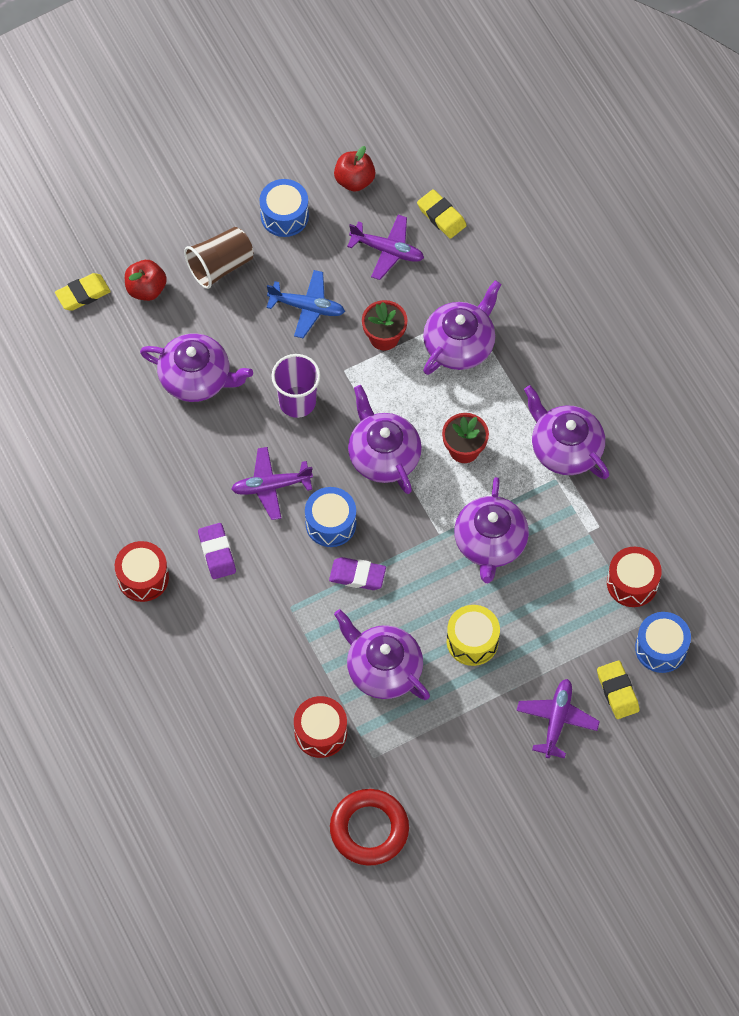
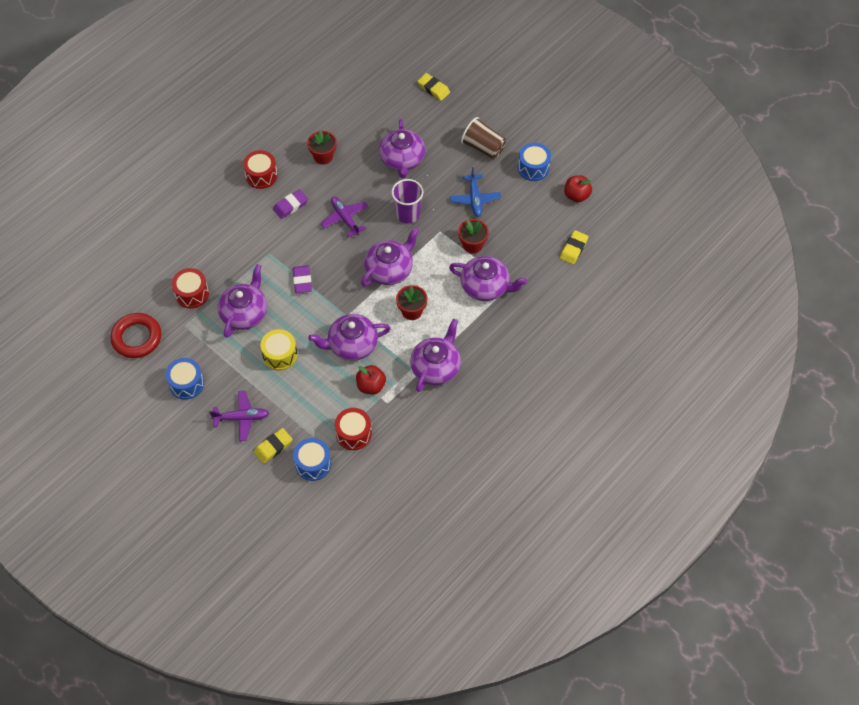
camera: 70 degrees right, 5 degrees down
red apple [125,260,167,301] -> red apple moved to [356,365,386,395]
blue drum [305,487,356,547] -> blue drum moved to [165,358,204,400]
purple plane [347,215,424,280] -> none
none -> red flower pot [307,130,337,164]

